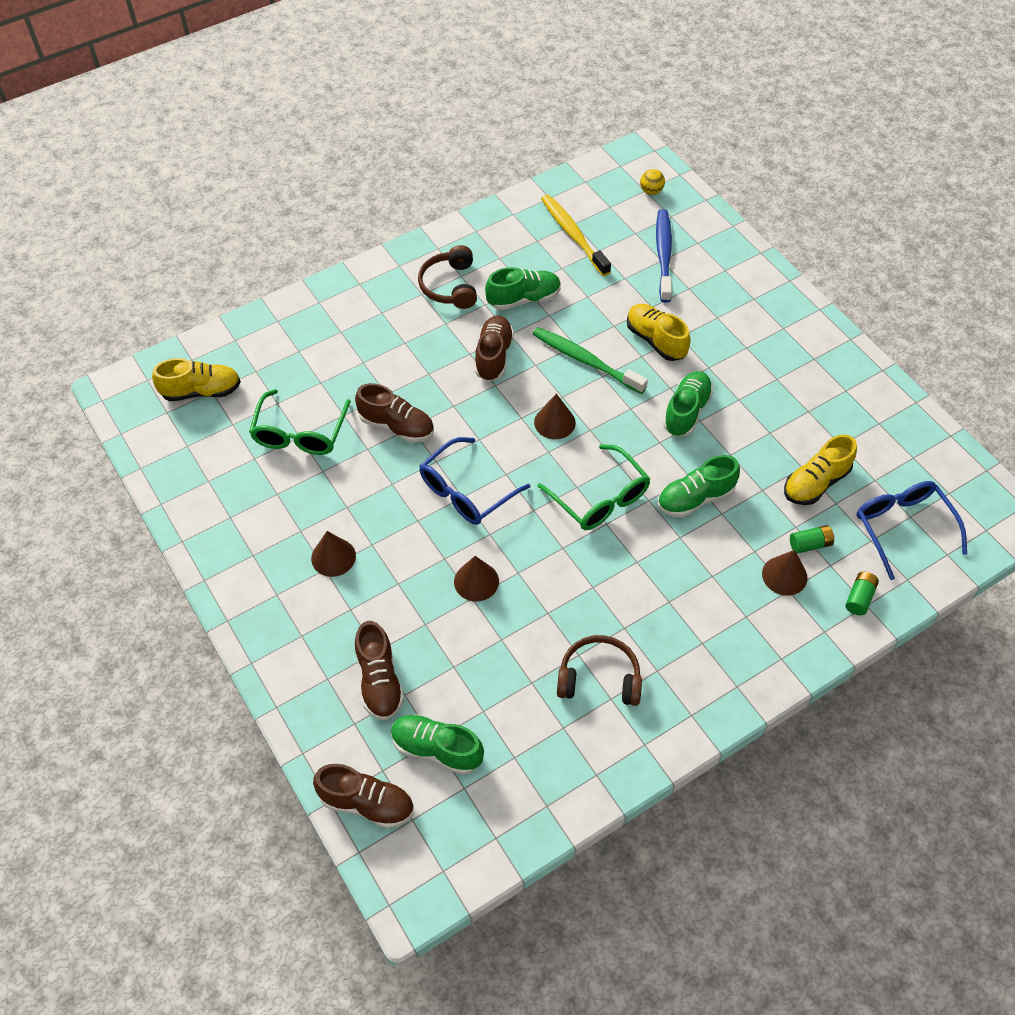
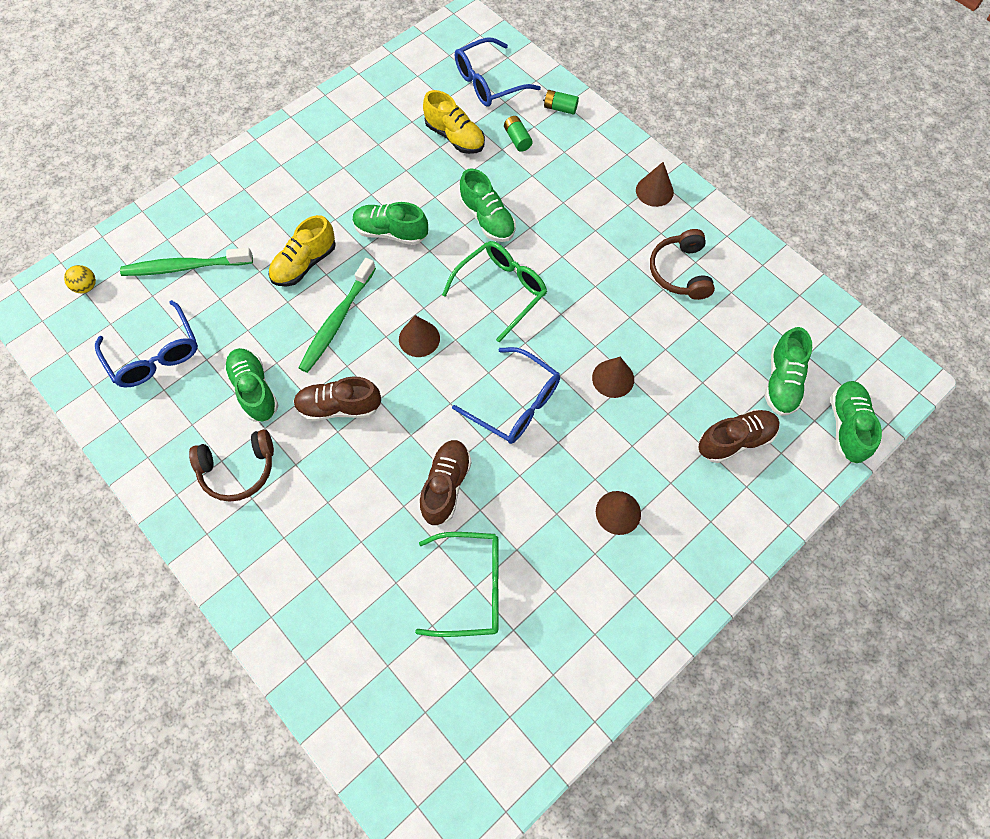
camera: 100 degrees left, 10 degrees up
yellow shoe [152,358,241,401] -> none
brown shoe [313,764,414,829] -> green shoe [831,381,882,463]
yellow toothbrush [541,195,611,276] -> blue glasses [95,300,198,387]
blue toothbrush [656,209,672,302] -> green toothbrush [120,247,253,276]
brown cone [762,550,808,596] -> brown cone moved to [636,162,674,207]

